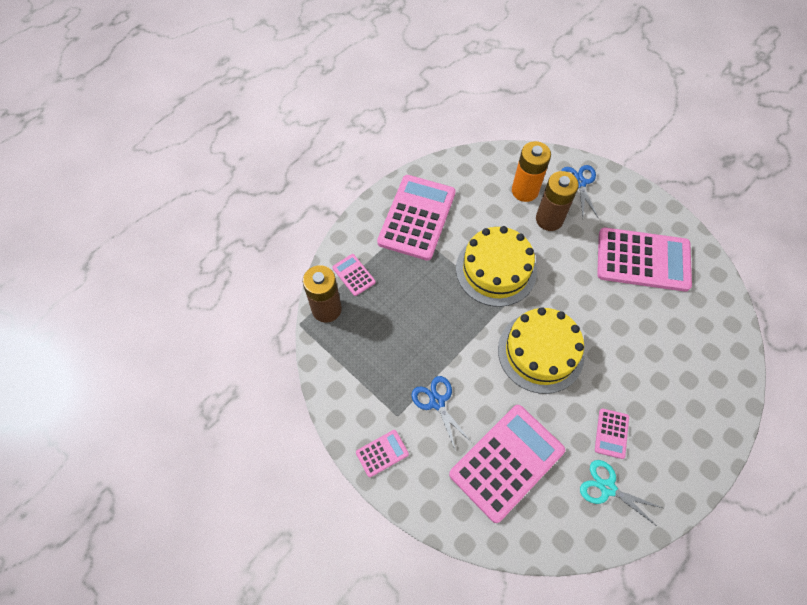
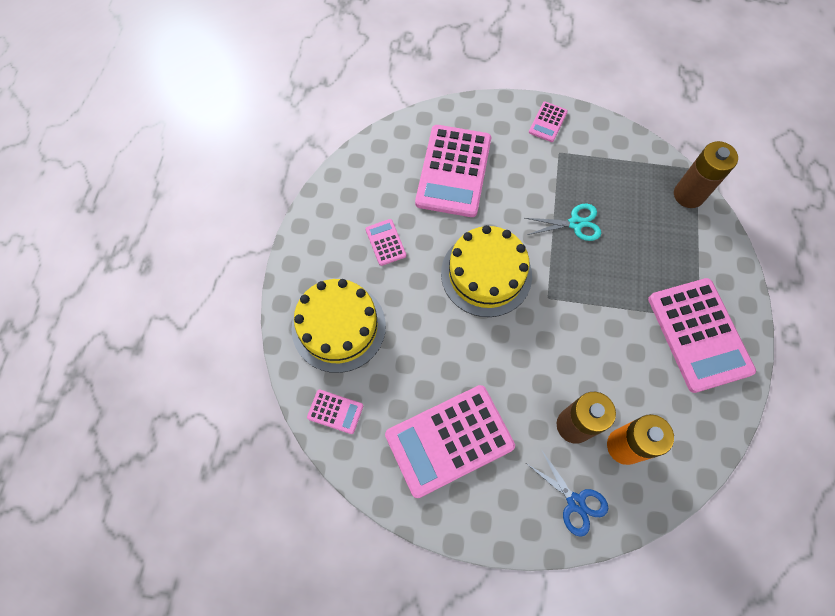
camera: 145 degrees right, 5 degrees up
pink calculator [333,254,376,296] -> pink calculator moved to [307,389,363,434]
blue scissors [411,376,472,451] -> none
yellow cake [456,226,537,307] -> yellow cake moved to [291,279,386,373]
turquoise scissors [580,460,662,526] -> turquoise scissors moved to [525,204,601,241]

